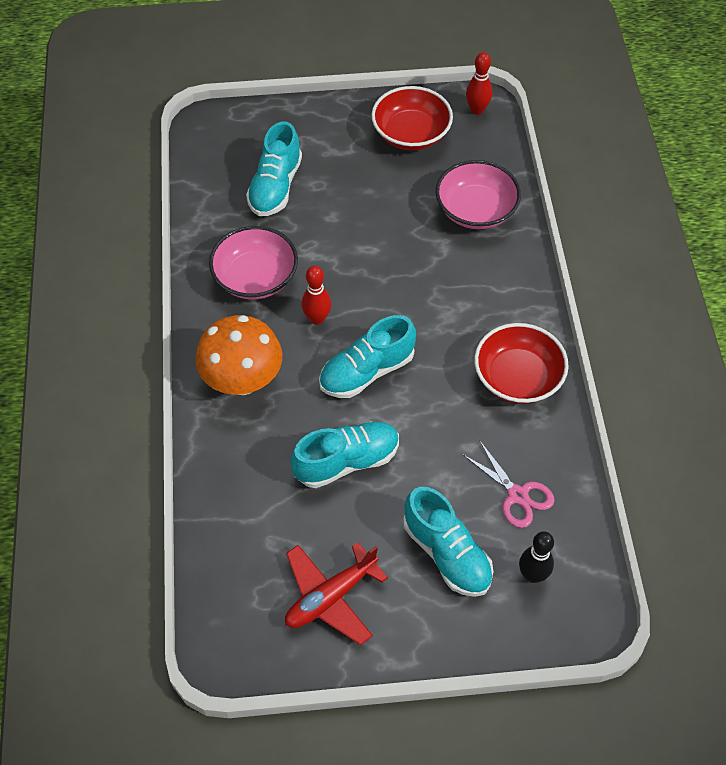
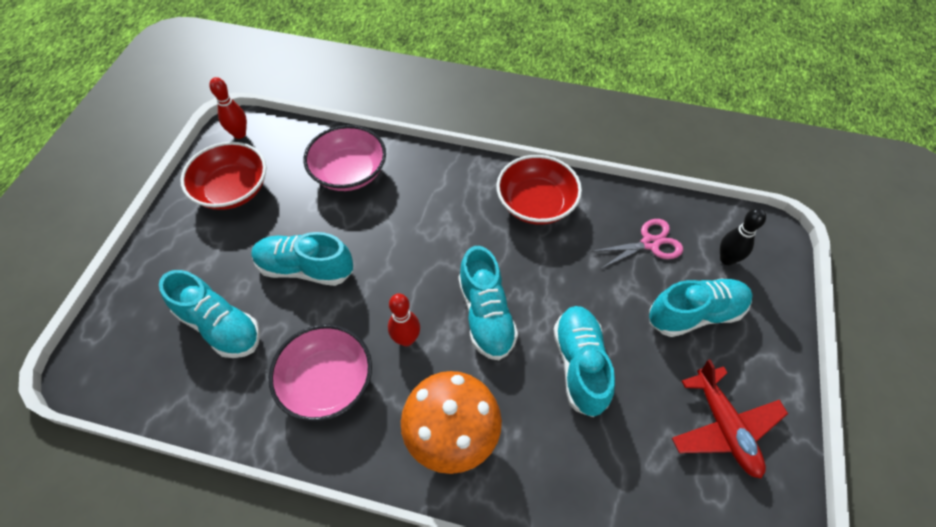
camera: 70 degrees left, 0 degrees up
none -> turquoise shoe [251,232,353,286]

